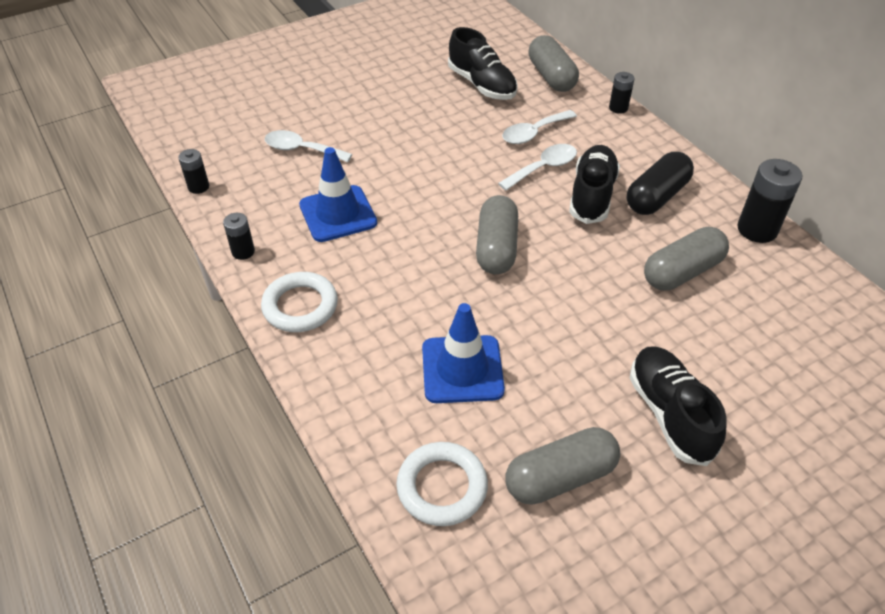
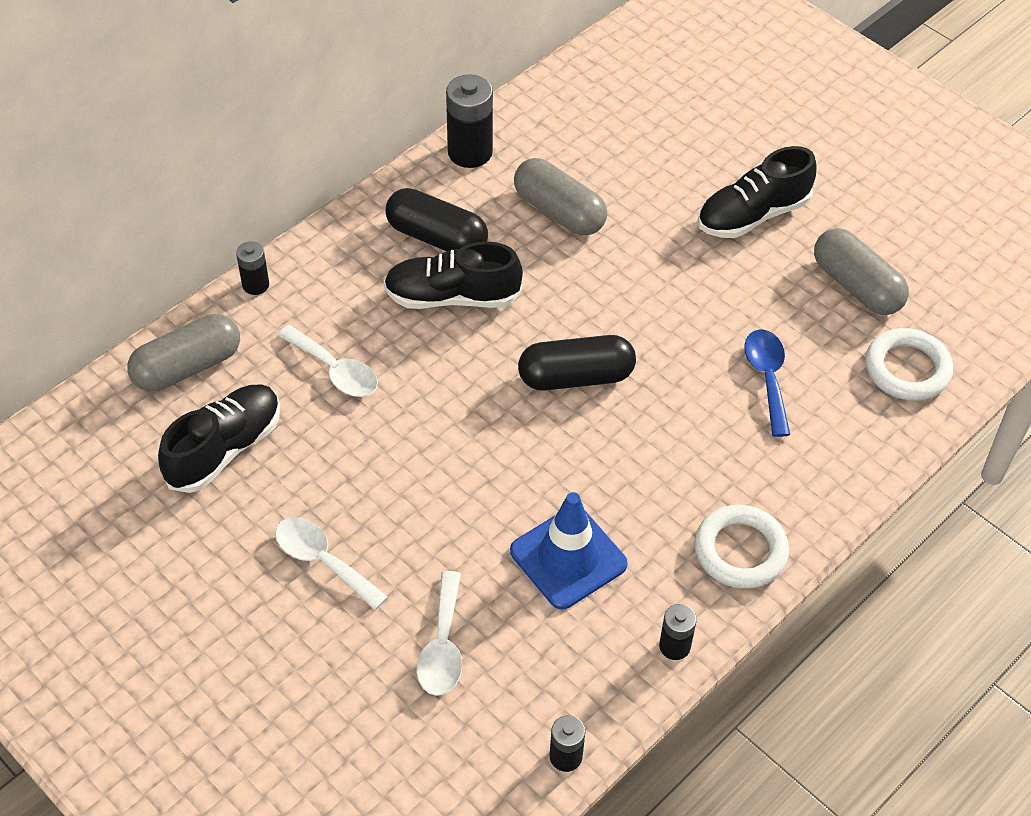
camera: 105 degrees left, 5 degrees up
blue traffic cone [422,303,505,403] -> blue spoon [744,329,790,437]
grey capsule [476,195,518,274] -> black capsule [518,335,636,391]
white spoon [498,144,577,190] -> white spoon moved to [275,517,388,610]

